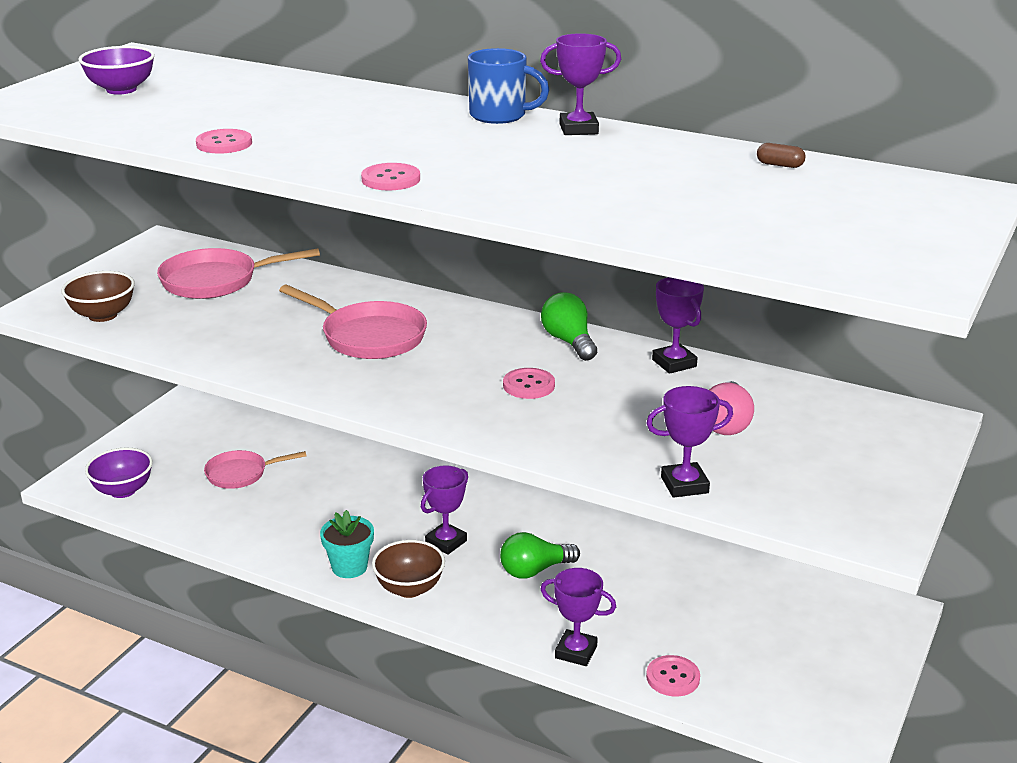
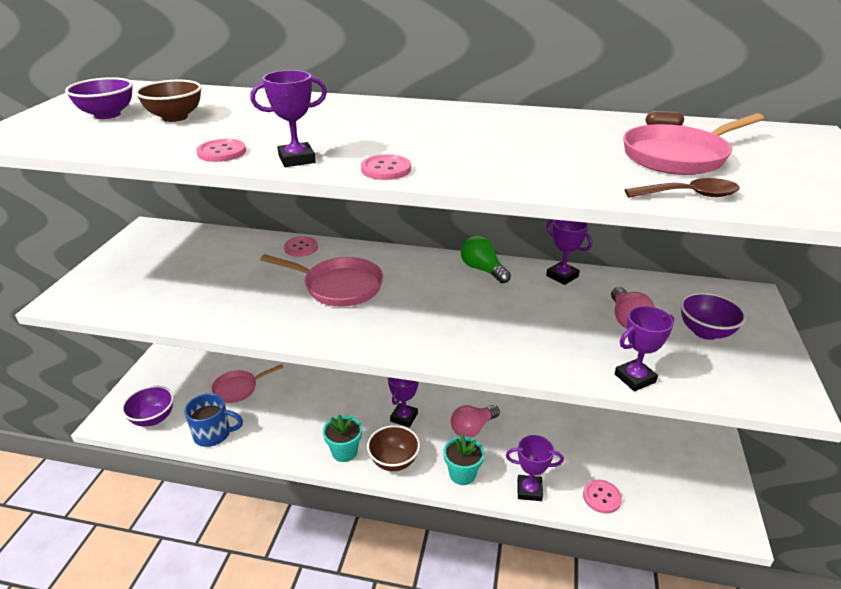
camera: 15 degrees left, 5 degrees up
brown bowl [61,271,135,322] -> brown bowl moved to [135,80,202,122]
pink pan [157,248,320,299] -> pink pan moved to [623,113,764,175]
blue mug [468,48,549,124] -> blue mug moved to [184,394,243,447]
green light bulb [500,532,580,579] -> pink light bulb [451,405,500,437]
pink button [503,368,555,399] -> pink button moved to [284,237,318,257]
purple trophy [540,33,621,135] -> purple trophy moved to [250,70,327,167]
none -> turquoise flower pot [444,435,484,485]
none -> brown spoon [625,178,740,197]
none -> purple bowl [680,292,746,340]

